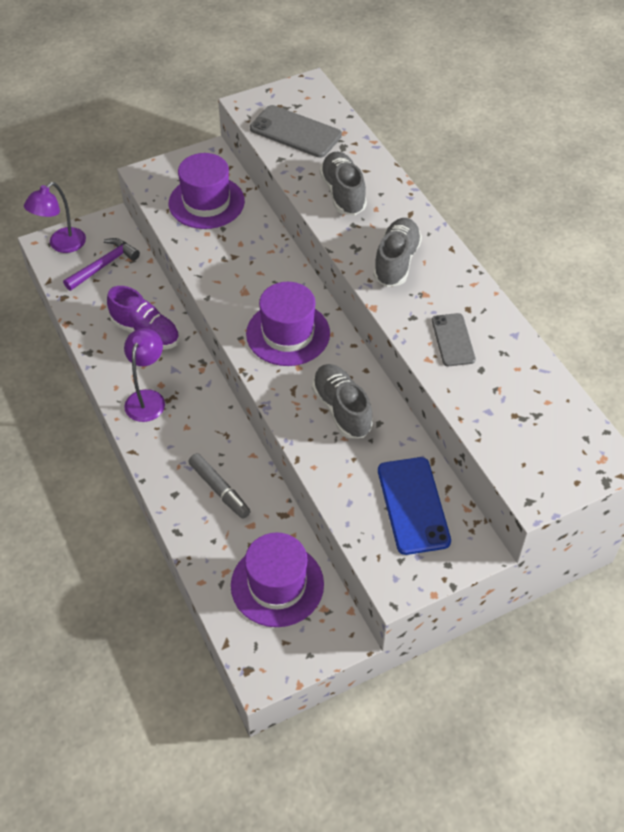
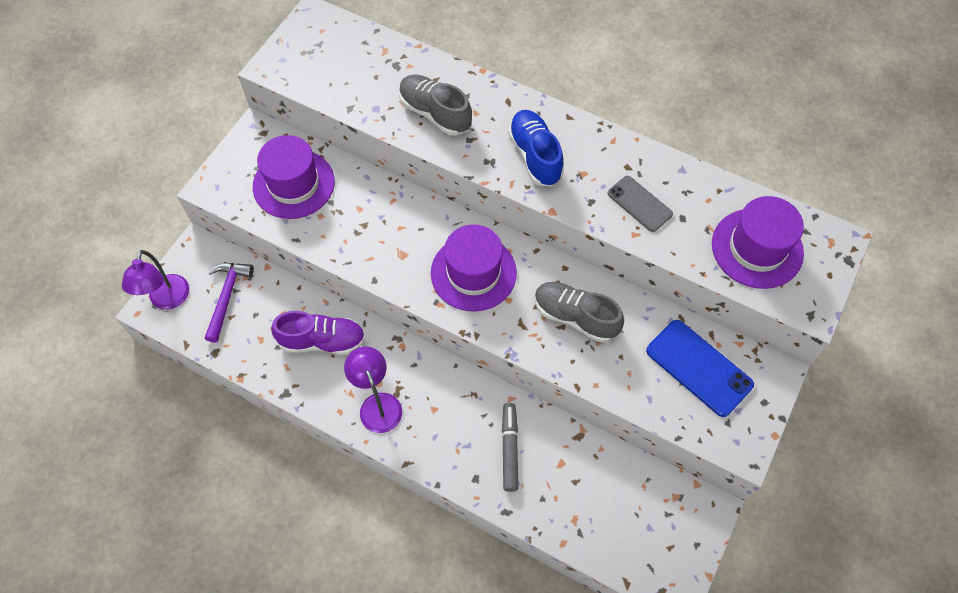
camera: 35 degrees left, 10 degrees up
grey marker [188,453,251,519] -> grey marker turned 105 degrees counterclockwise [502,403,518,492]
purple hat [231,533,324,627] -> purple hat moved to [712,196,804,289]
grey phone [250,105,342,158] -> none
grey shoe [373,218,422,287] -> blue shoe [508,110,564,186]

